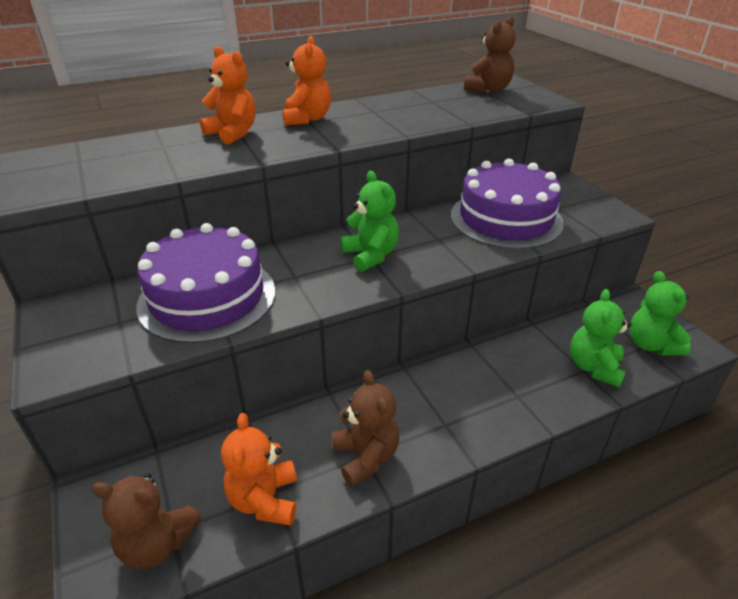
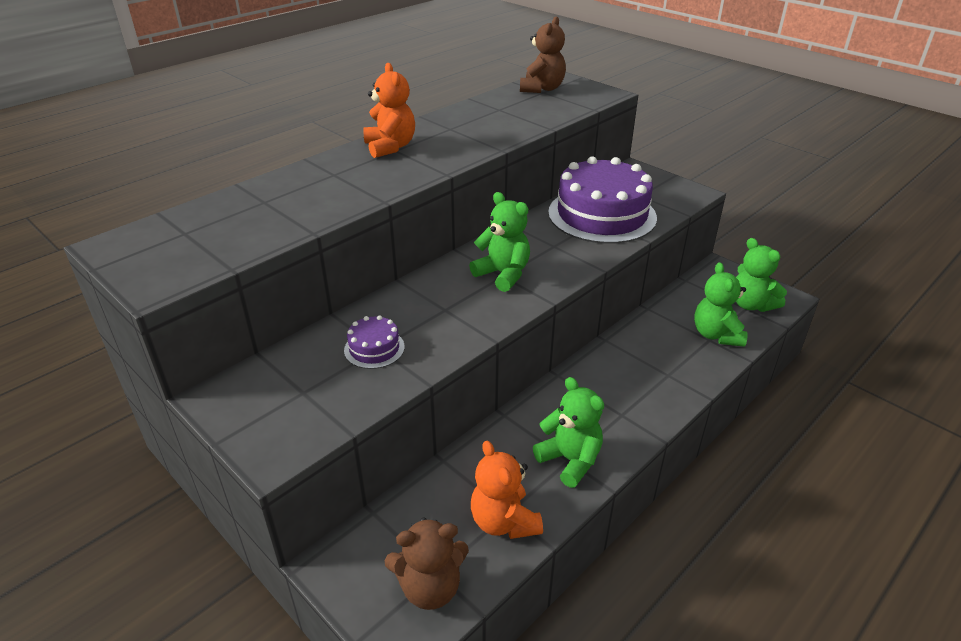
camera: 20 degrees left, 0 degrees up
purple cake [136,223,275,343] -> purple cake [344,315,405,369], size x0.43
orange teddy bear [200,46,256,145] -> none
brown teddy bear [332,370,399,487] -> green teddy bear [533,377,604,488]

